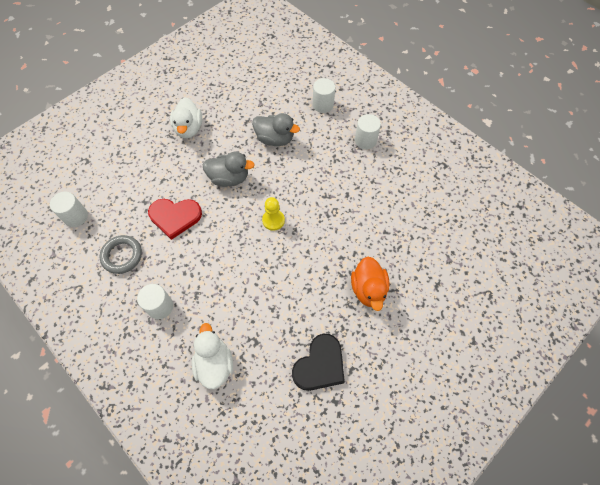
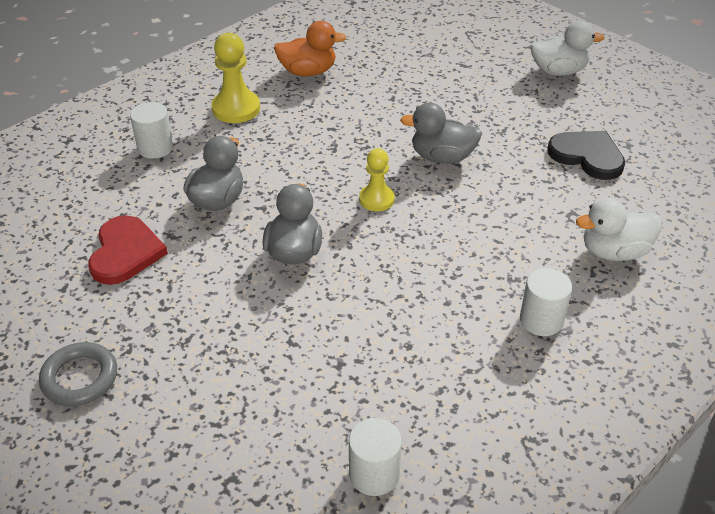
camera: 90 degrees left, 20 degrees down
grey ring [100,235,142,274] -> grey ring moved to [39,342,117,406]
red heart [148,199,202,240] -> red heart moved to [88,215,168,285]
white duck [170,97,202,138] -> white duck moved to [531,20,604,76]
orange duck [351,257,390,311] -> orange duck moved to [274,21,347,76]
white cylinder [355,114,381,149] -> yellow pawn [212,33,260,123]
none -> grey duck [400,103,482,164]

